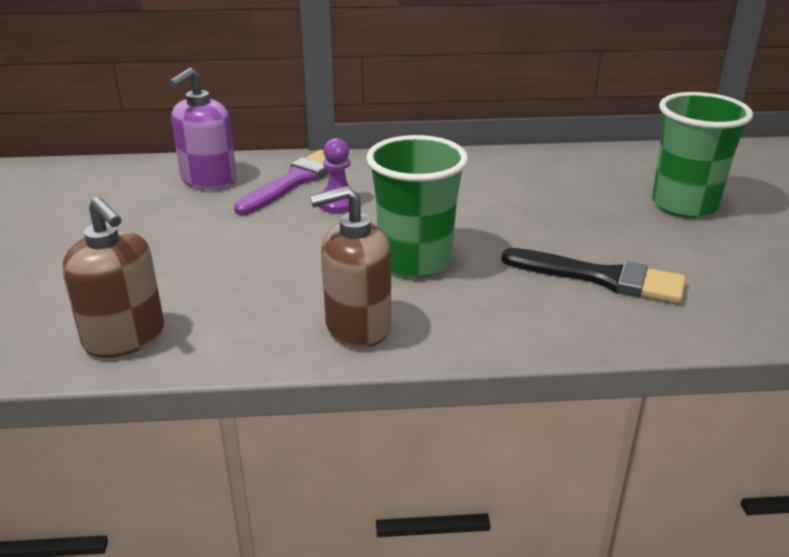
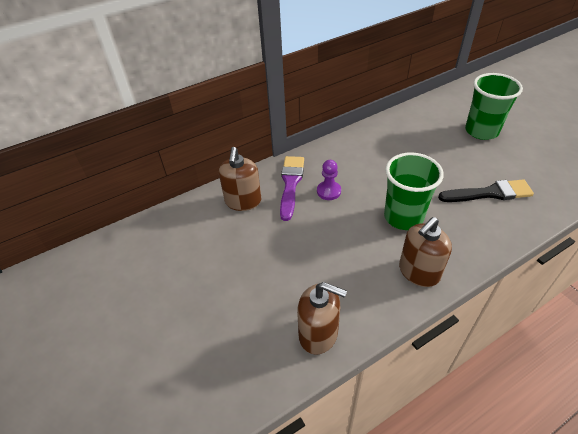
camera: 25 degrees left, 15 degrees up
purple soap dispenser [169,68,237,190] -> brown soap dispenser [219,147,261,211]

